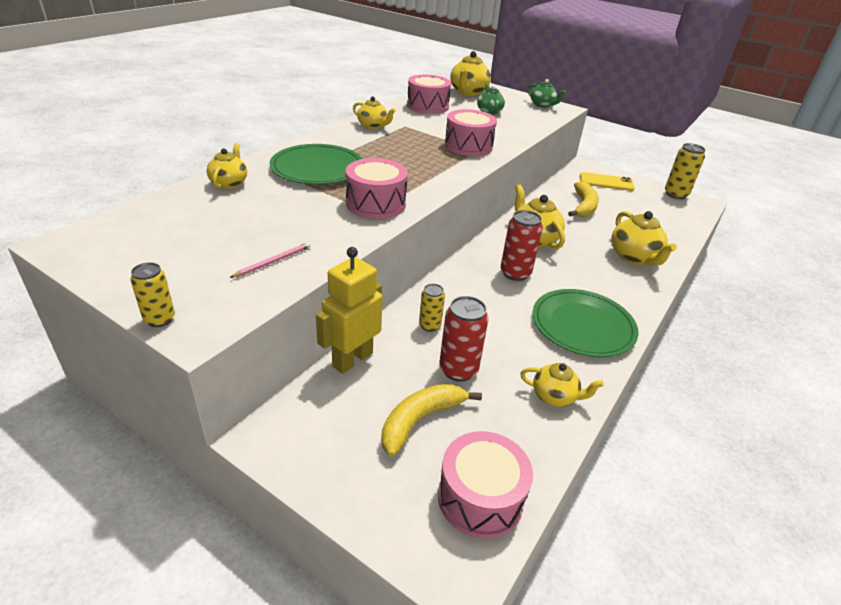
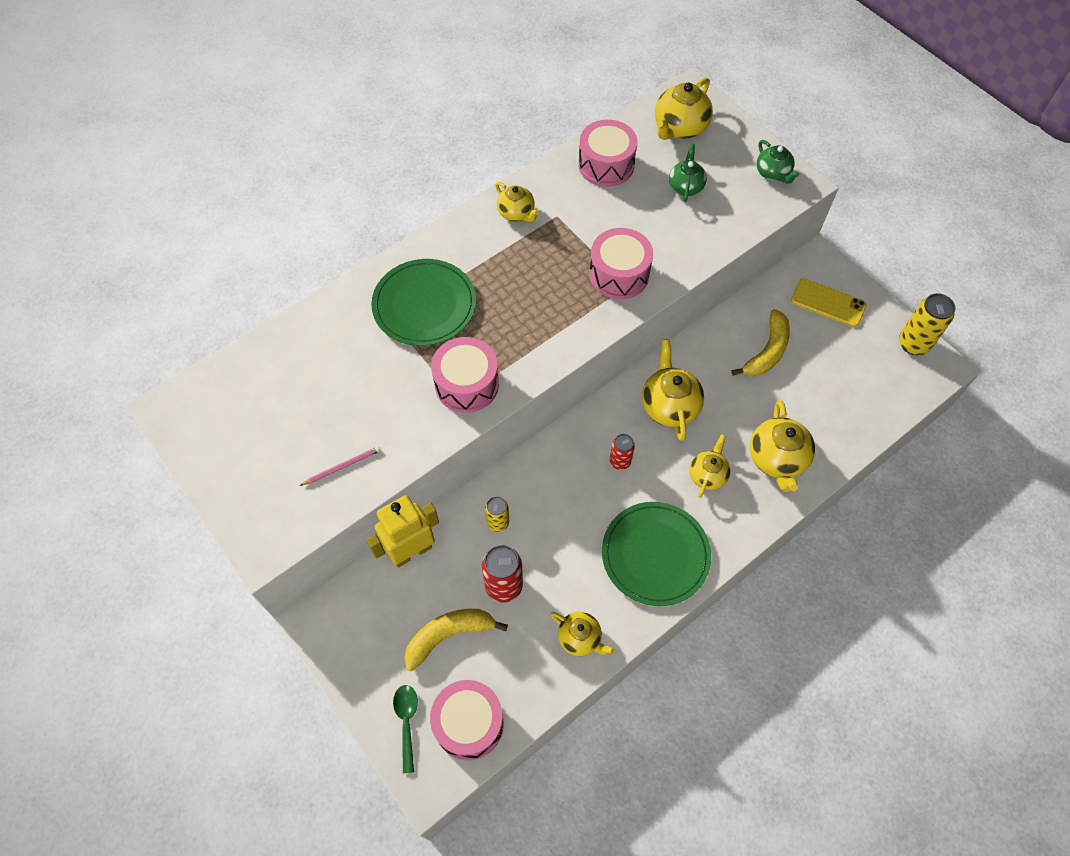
camera: 20 degrees right, 25 degrees up
yellow can [131,262,175,327] -> none
yellow teapot [207,143,247,189] -> yellow teapot moved to [690,434,730,498]
red can [501,210,543,281] -> red can [610,434,635,470], size x0.62
none -> green spoon [393,685,418,774]

